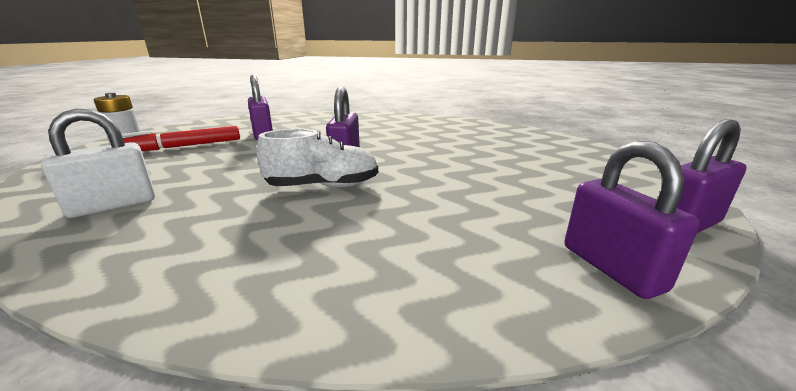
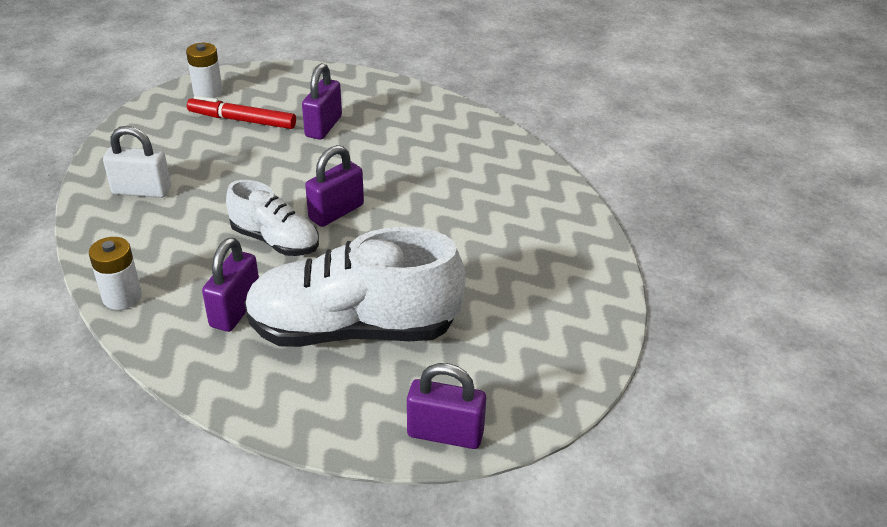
camera: 40 degrees right, 15 degrees up
purple padlock [565,141,700,299] -> purple padlock moved to [202,238,259,332]
none -> white battery [89,237,142,310]
none -> white shoe [244,227,466,347]

